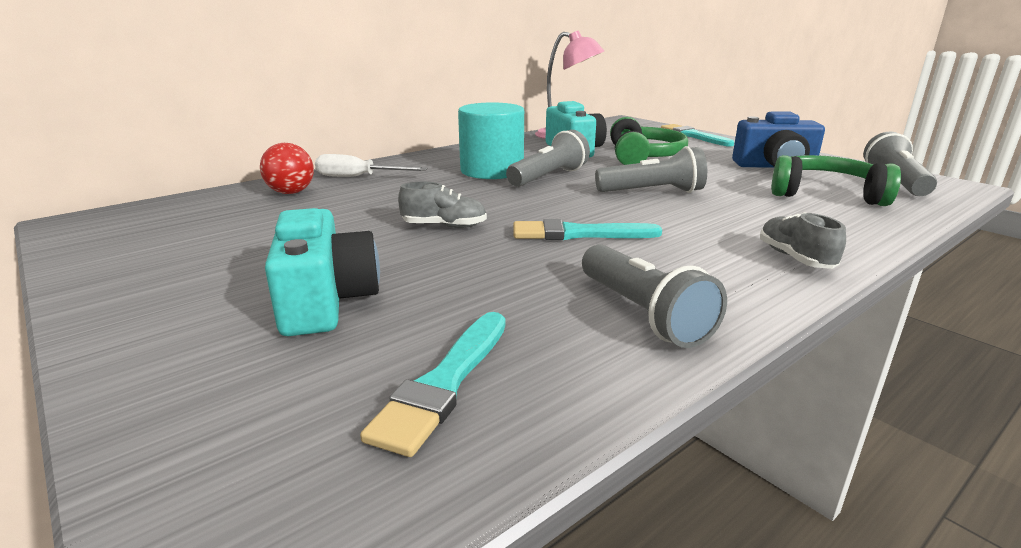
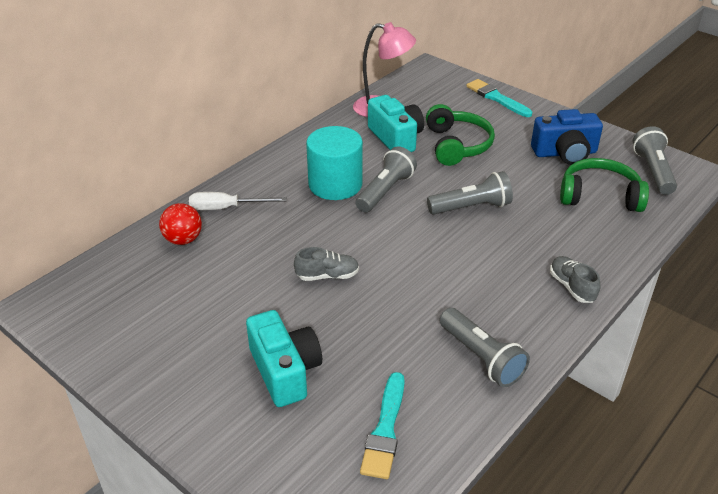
camera: 10 degrees left, 15 degrees up
turquoise brush [513,219,662,240] -> none

